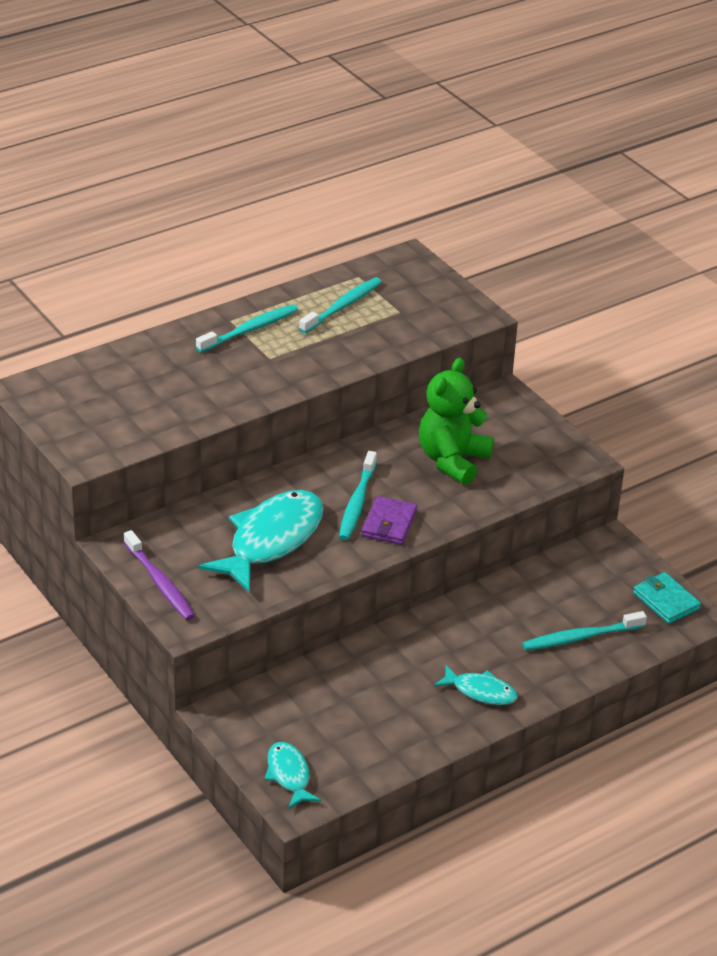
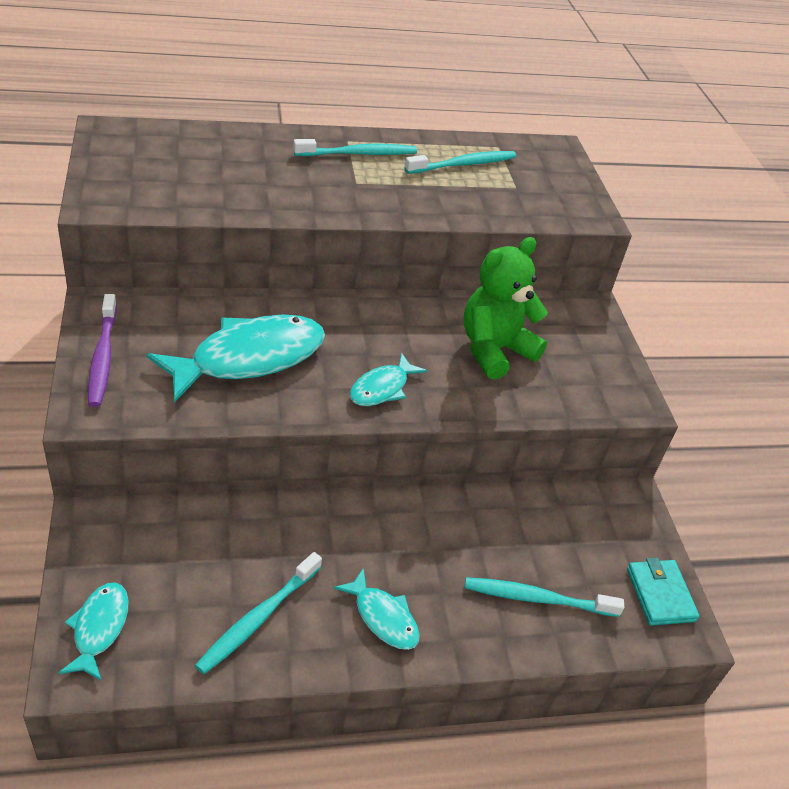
camera: 20 degrees right, 5 degrees up
turquoise toothbrush [339,451,377,540] -> turquoise toothbrush moved to [195,552,322,674]
purple wallet [361,496,417,545] -> turquoise fish [350,353,427,406]

